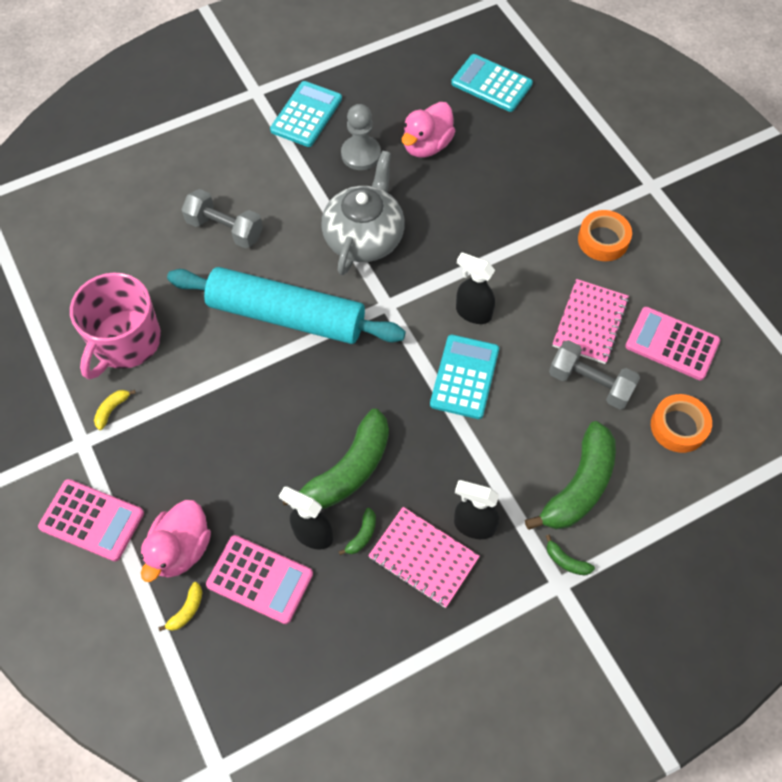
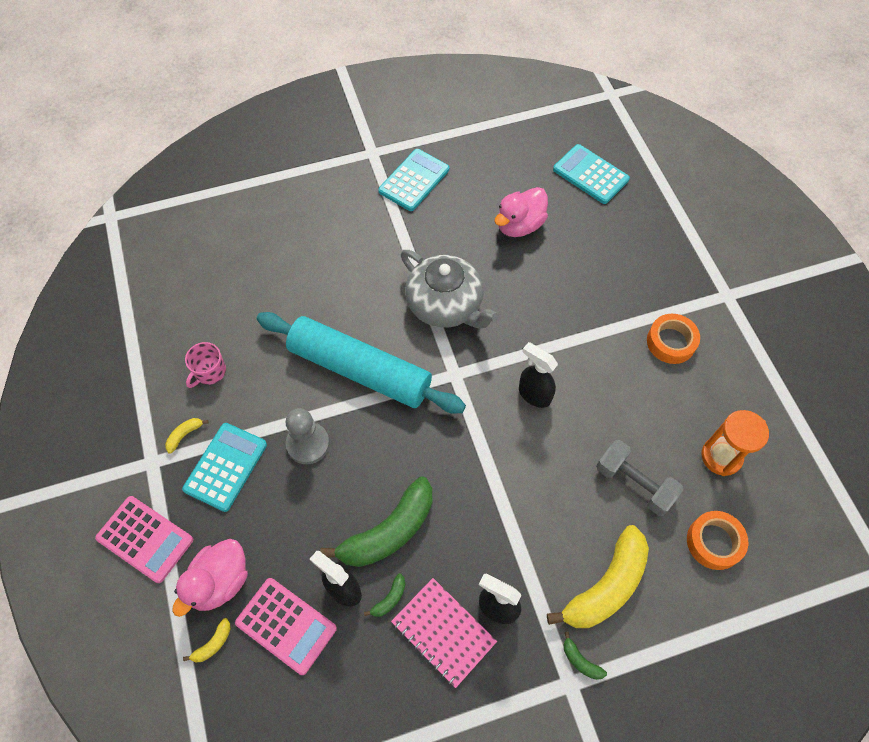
camera: 10 degrees right, 0 degrees up
pink mug [70,273,161,380] -> pink mug [185,342,226,388], size x0.49
grey dumbbell [181,189,263,248] -> none
grey teapot [321,151,405,275] -> grey teapot turned 105 degrees clockwise [401,250,499,328]
grey pawn [341,104,381,170] -> grey pawn moved to [285,408,330,464]
turquoise calculator [430,335,499,419] -> turquoise calculator moved to [182,423,267,512]
green banana [525,421,616,530] -> yellow banana [547,525,649,628]
pink notebook [552,279,629,364] -> none
pink calculator [625,307,720,380] -> orange hourglass [702,410,769,476]

